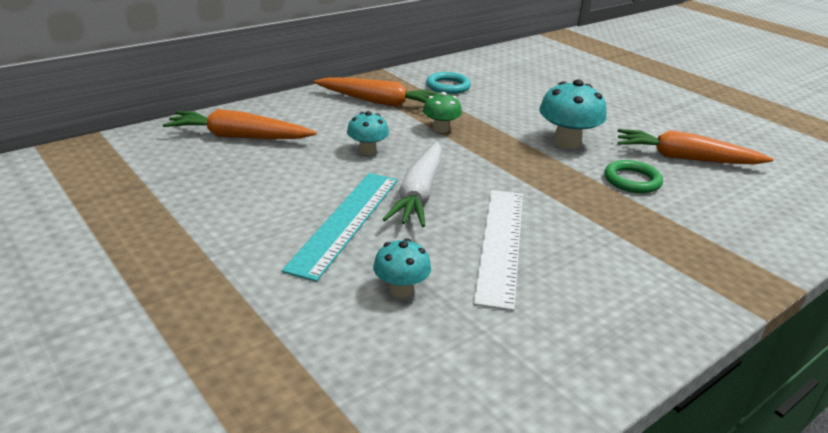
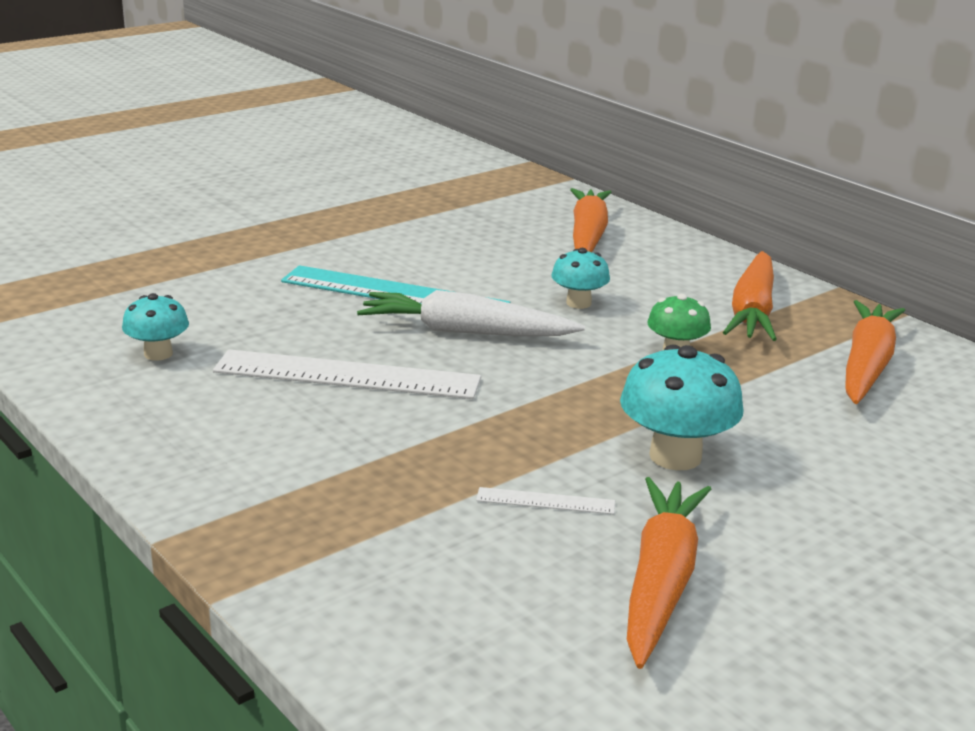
camera: 90 degrees right, 5 degrees down
turquoise mushroom [373,238,431,298] -> turquoise mushroom moved to [122,293,189,361]
turquoise ring [426,72,471,94] -> orange carrot [845,300,905,404]
green ring [604,160,663,193] -> white ruler [476,487,615,514]

